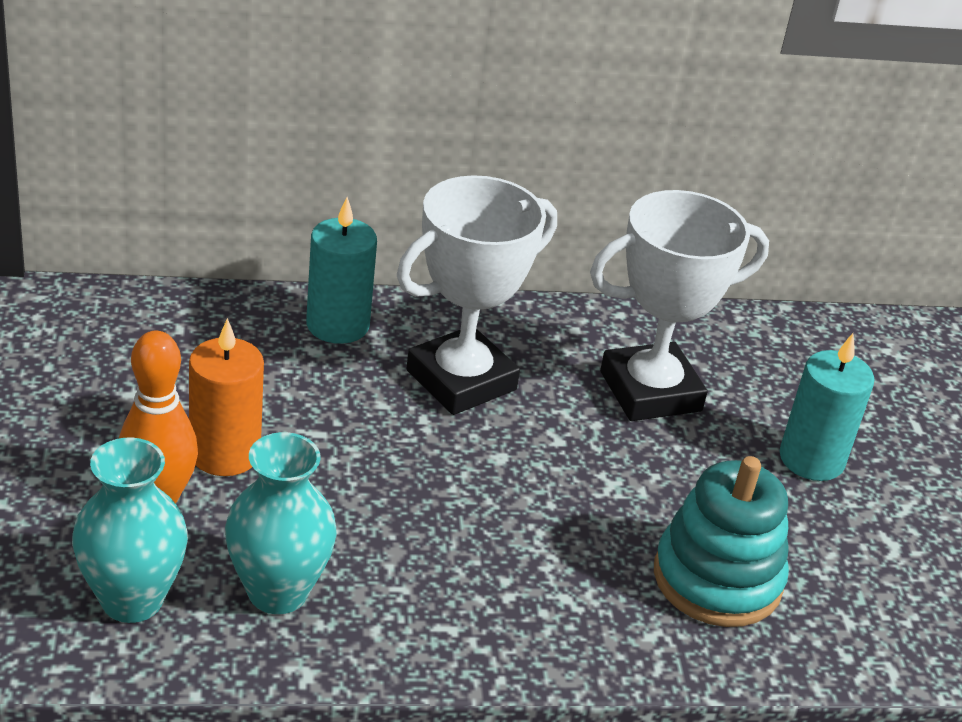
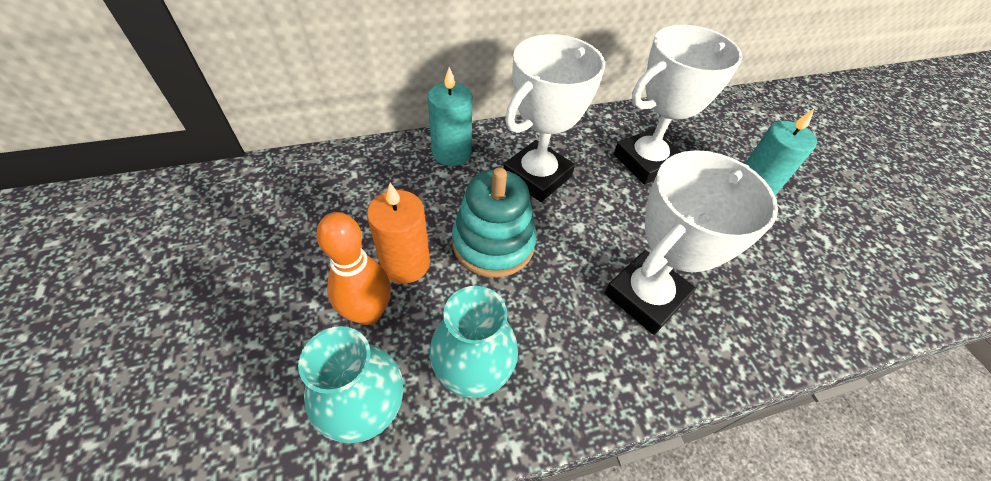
camera: 10 degrees left, 15 degrees up
turquoise stacking toy [654,456,789,627] -> turquoise stacking toy moved to [452,167,536,277]
none -> white trophy [605,150,778,335]

